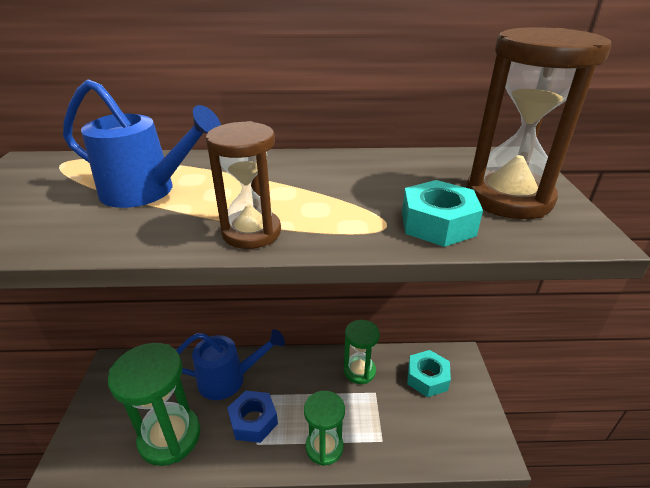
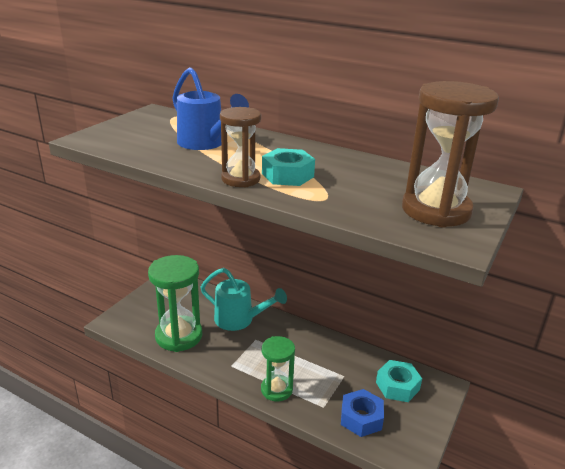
camera: 30 degrees right, 5 degrees down
blue watering can [176,329,285,400] -> turquoise watering can [200,268,287,331]
blue nut [227,391,278,443] -> blue nut moved to [341,389,384,437]
green hourglass [344,320,380,384] -> none
turquoise nut [402,180,483,247] -> turquoise nut moved to [262,148,315,186]

